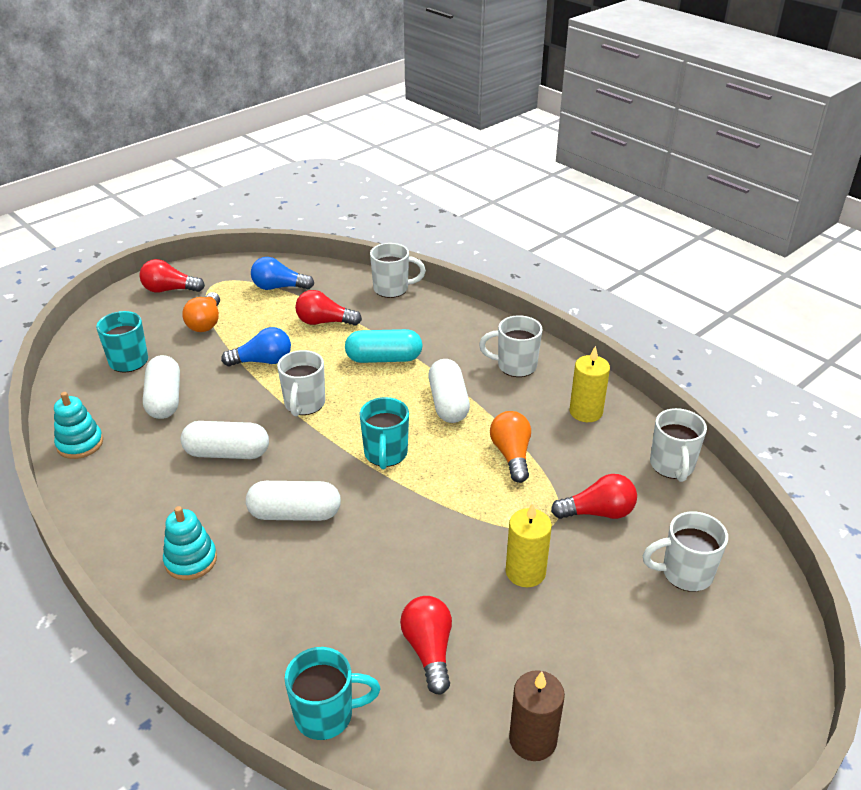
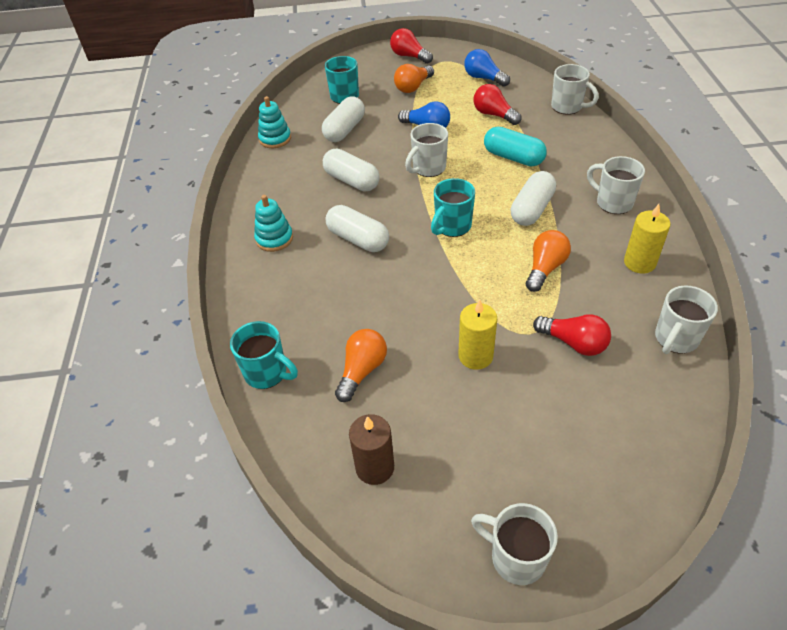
camera: 40 degrees right, 10 degrees up
red light bulb [400,596,452,694] -> orange light bulb [335,329,387,402]
white mug [643,511,728,592] -> white mug moved to [471,503,558,585]

